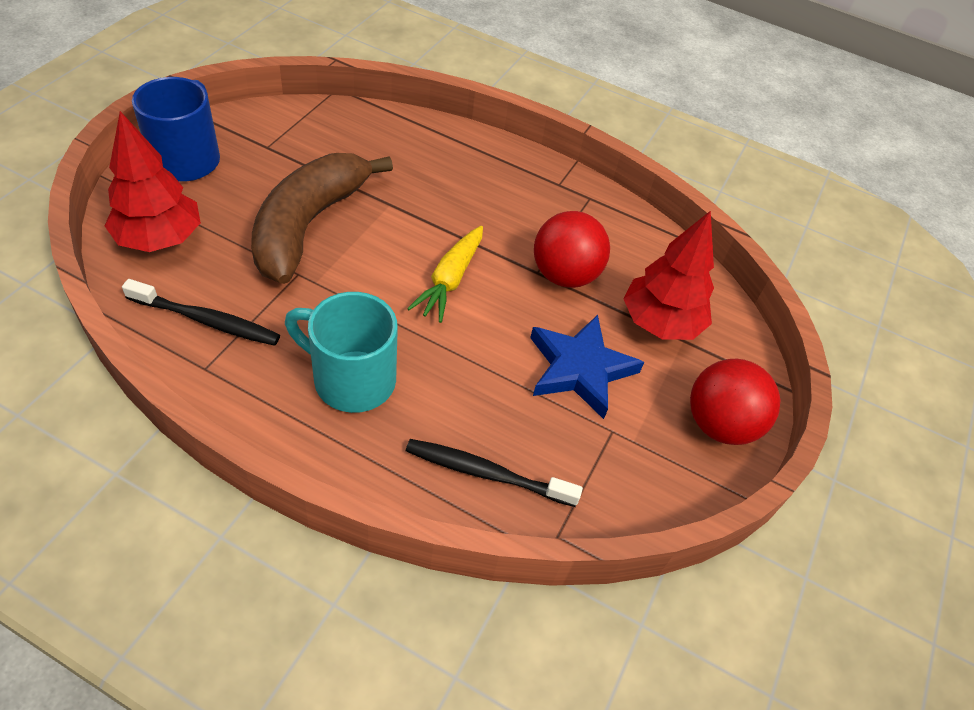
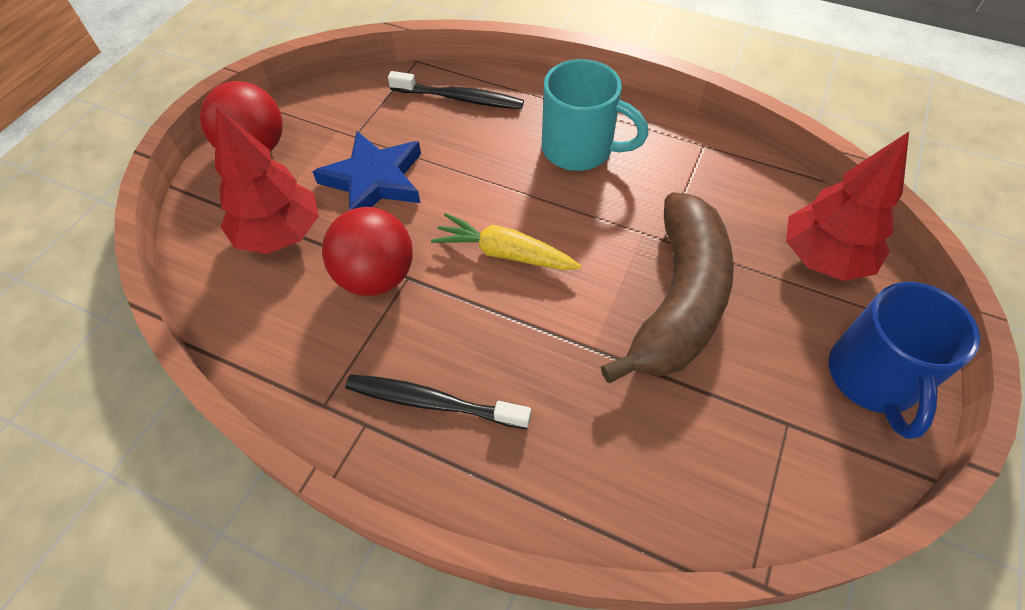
camera: 175 degrees left, 5 degrees up
black toothbrush [122,279,280,346] -> black toothbrush moved to [345,374,531,429]
yellow carrot [407,226,483,323] -> yellow carrot turned 90 degrees counterclockwise [431,213,581,270]

